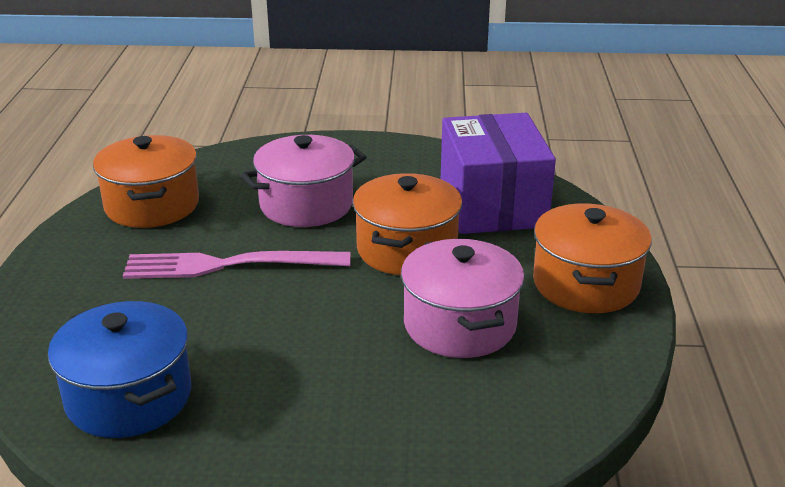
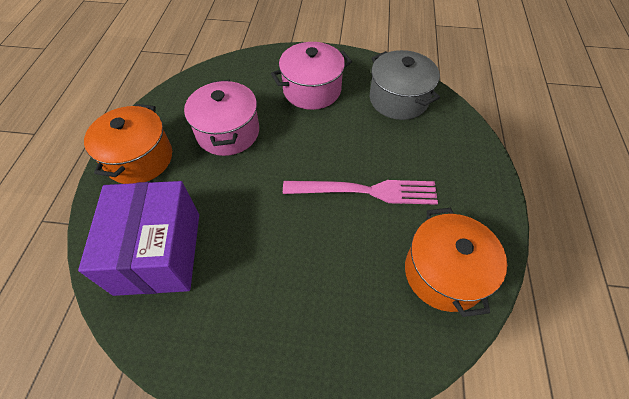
camera: 175 degrees left, 25 degrees up
blue pot [48,301,191,438] -> grey pot [370,50,440,120]
pink pot [241,135,366,227] -> pink pot moved to [271,42,352,110]
orange pot [353,173,462,275] -> none

